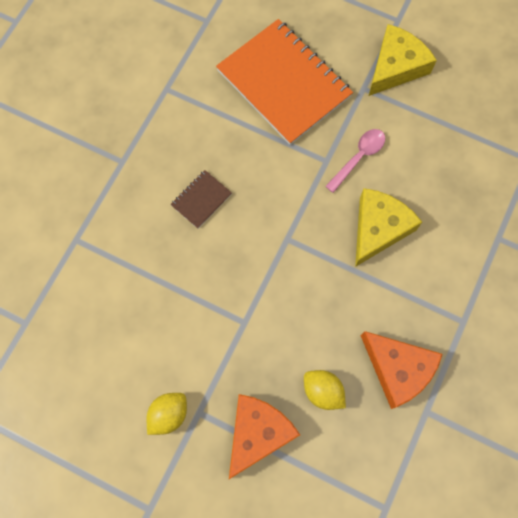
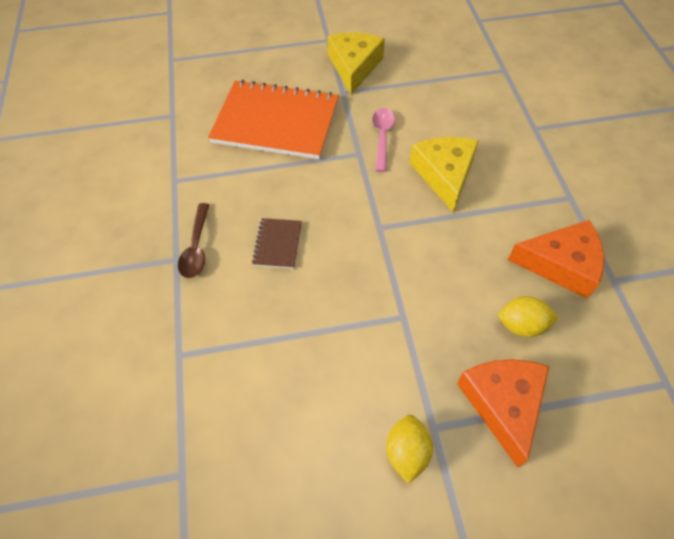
camera: 35 degrees left, 15 degrees down
none -> brown spoon [178,203,209,278]

